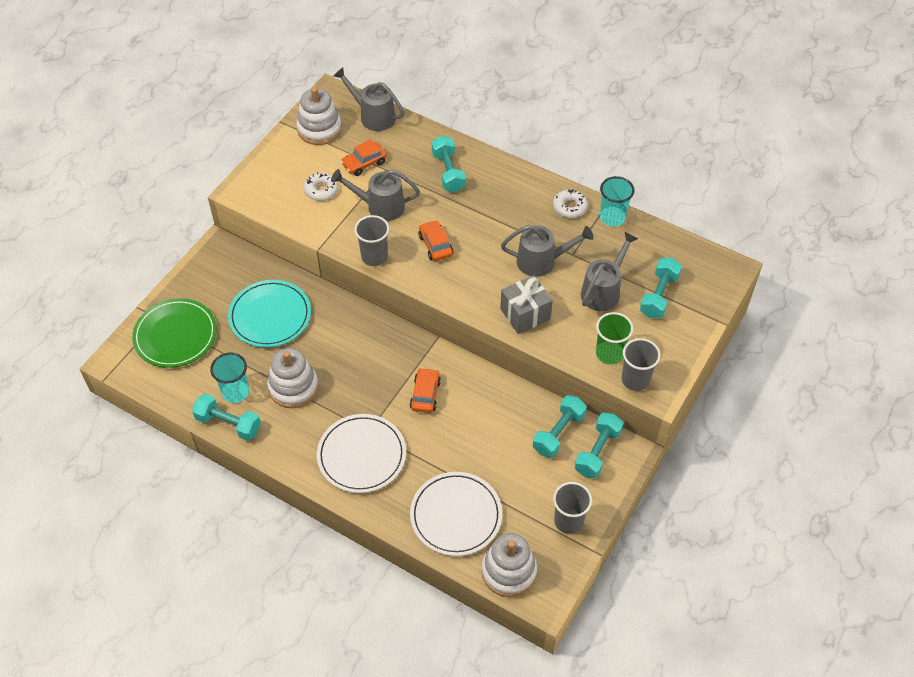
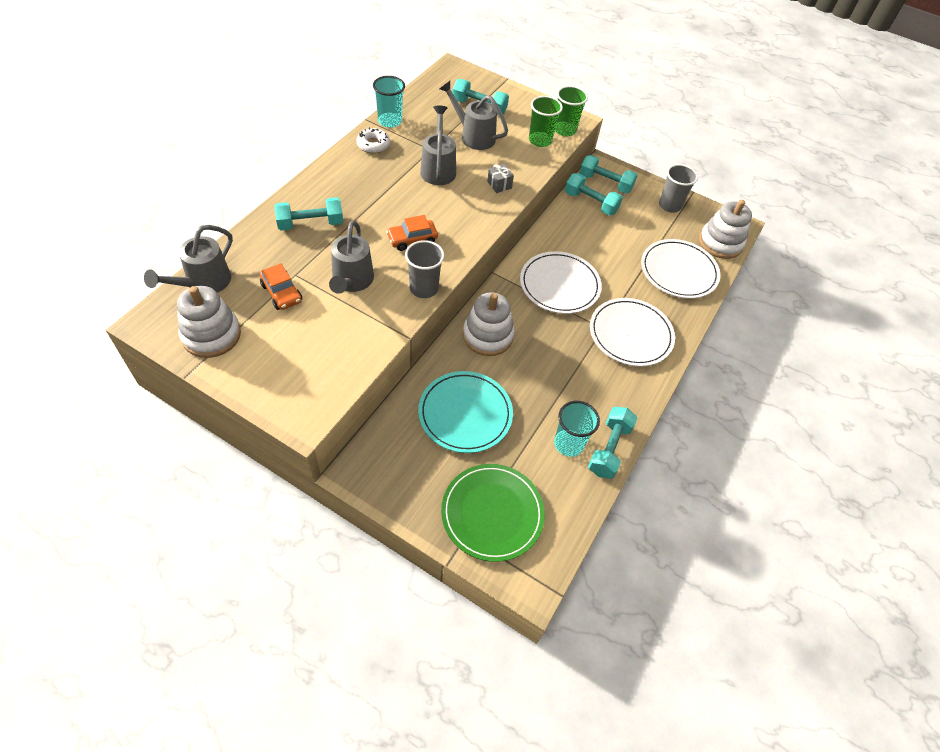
camera: 95 degrees left, 0 degrees up
white stacking toy [267,348,319,408] -> white stacking toy moved to [463,292,515,356]
white donut [304,172,338,201] -> none
orange car [410,368,441,413] -> white plate [520,251,602,314]
grey gift [500,275,553,334] -> grey gift [487,164,514,193], size x0.54
grey cup [622,338,661,391] -> green cup [555,86,588,136]

